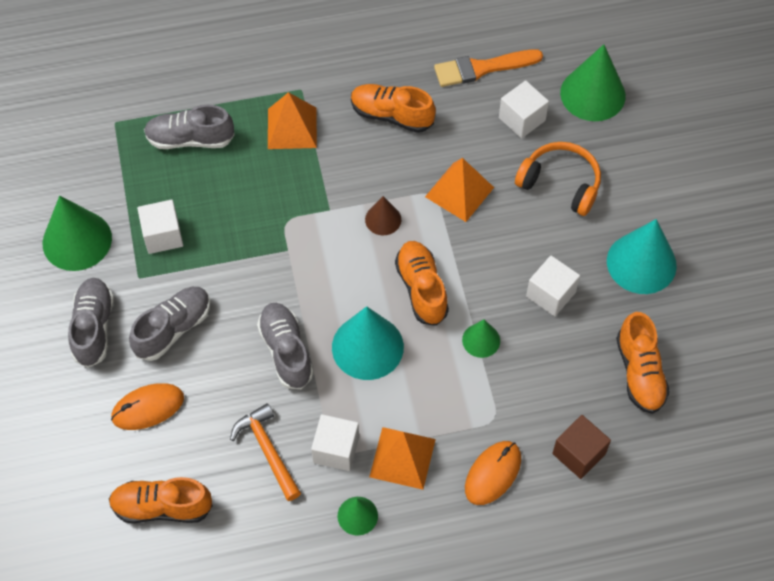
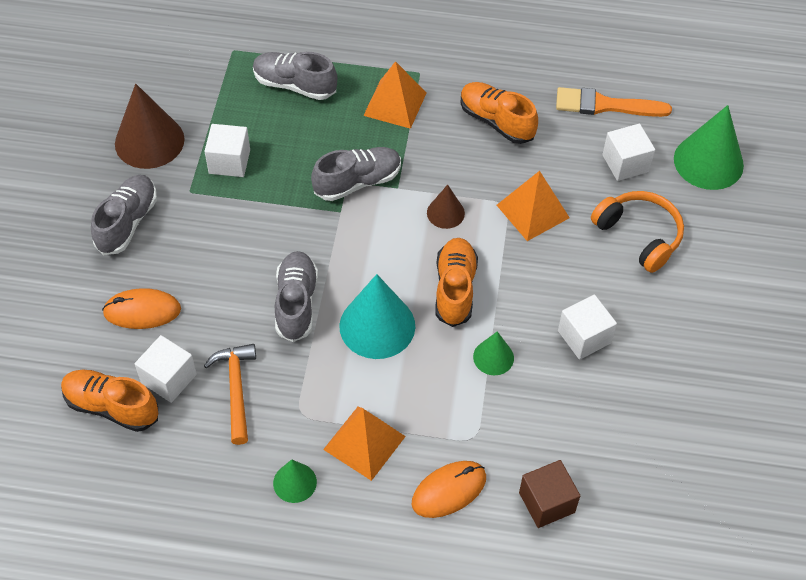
camera: 20 degrees right, 5 degrees down
green cone [43,196,112,271] -> brown cone [115,84,185,169]
grey shoe [129,287,210,361] -> grey shoe moved to [311,147,401,201]
white cube [311,414,359,471] -> white cube moved to [135,335,197,403]
turquoise cone [607,219,677,294] -> none
orange shoe [616,312,670,414] -> none

